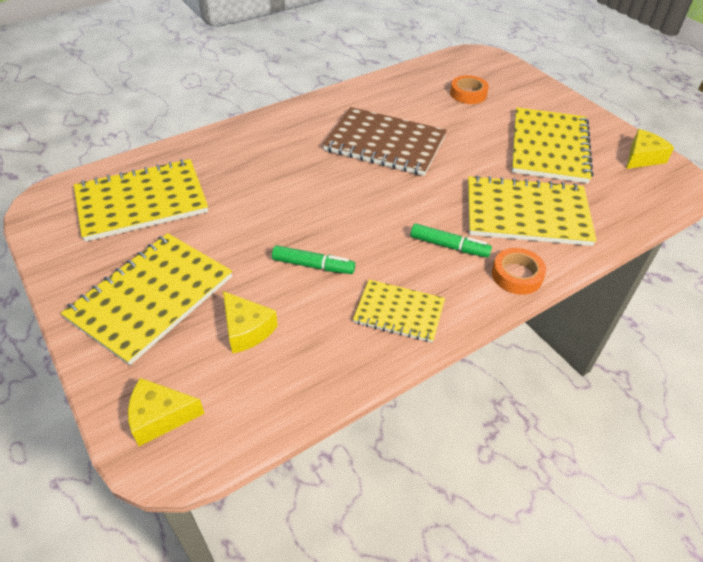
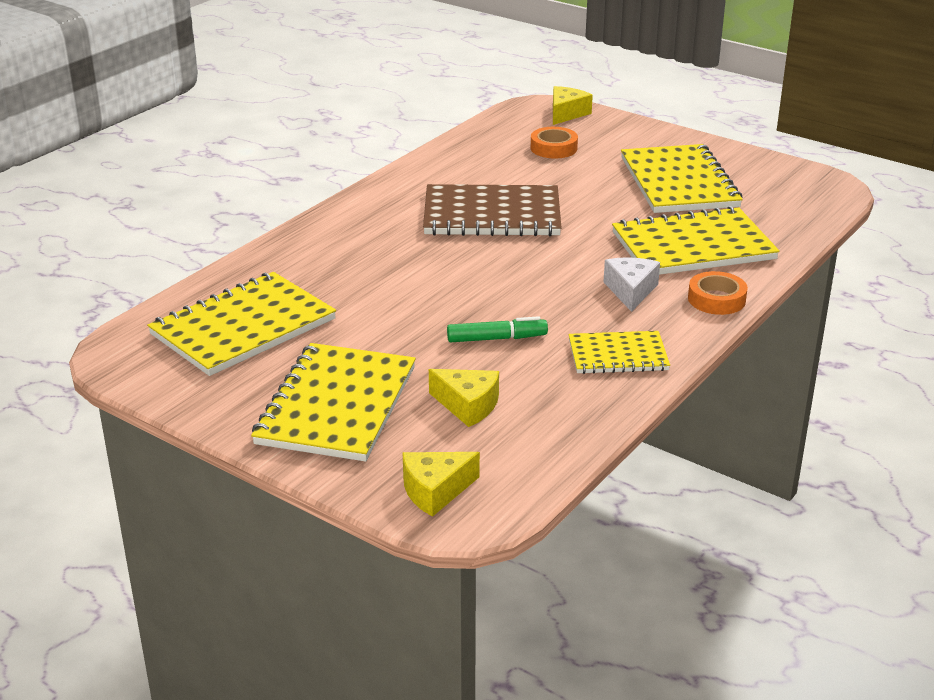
camera: 20 degrees left, 15 degrees down
green marker [411,224,492,258] -> white cheese [603,257,660,312]
yellow cheese [626,129,675,169] -> yellow cheese moved to [553,86,593,125]

